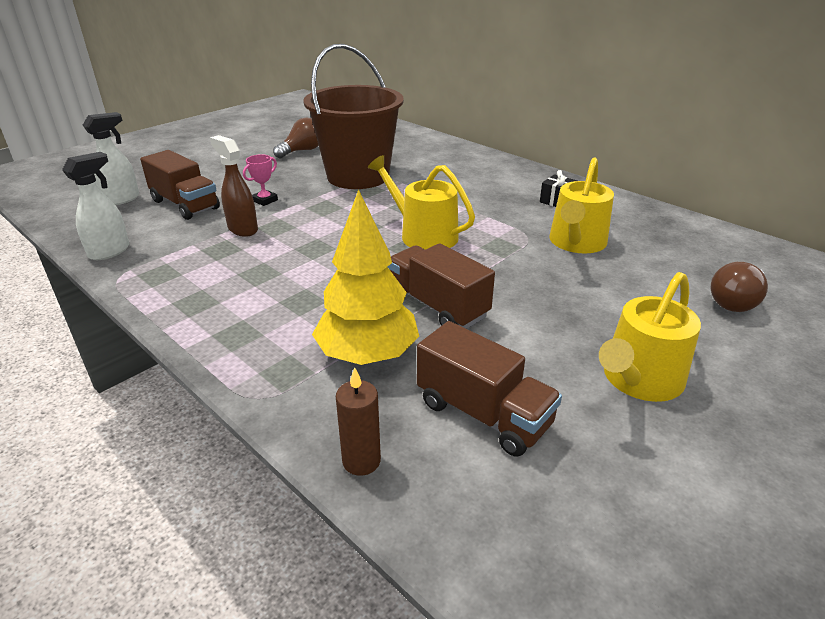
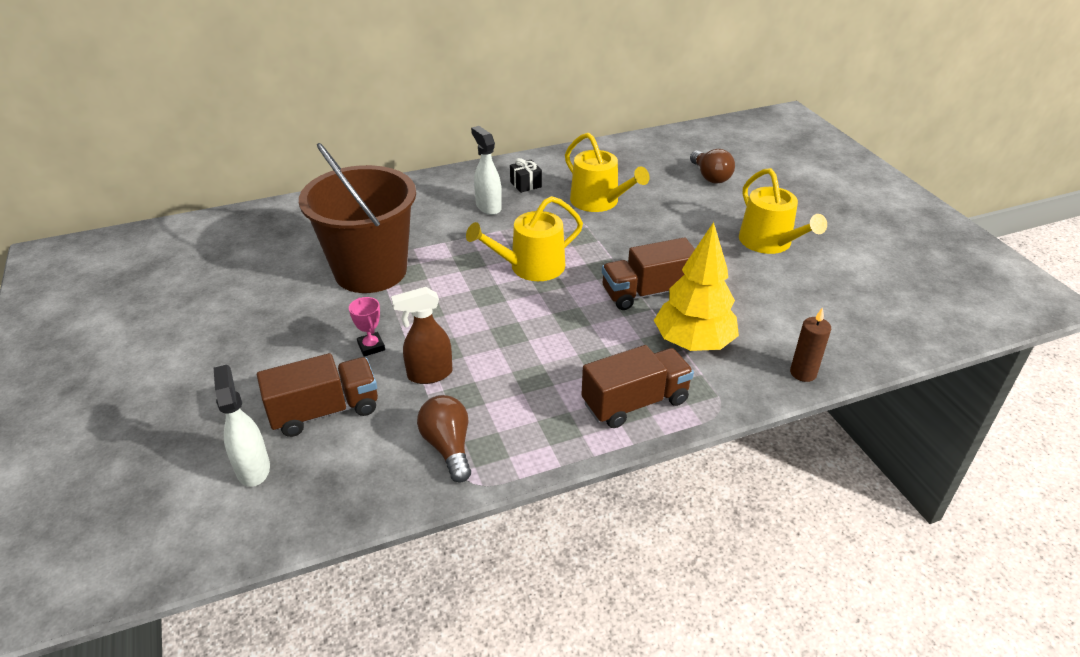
camera: 65 degrees left, 5 degrees up
white spray bottle [62,152,130,260] -> white spray bottle moved to [471,126,502,215]
brown light bulb [273,117,319,158] -> brown light bulb moved to [417,395,471,483]
brown truck [417,321,562,457] -> brown truck moved to [581,345,694,428]

